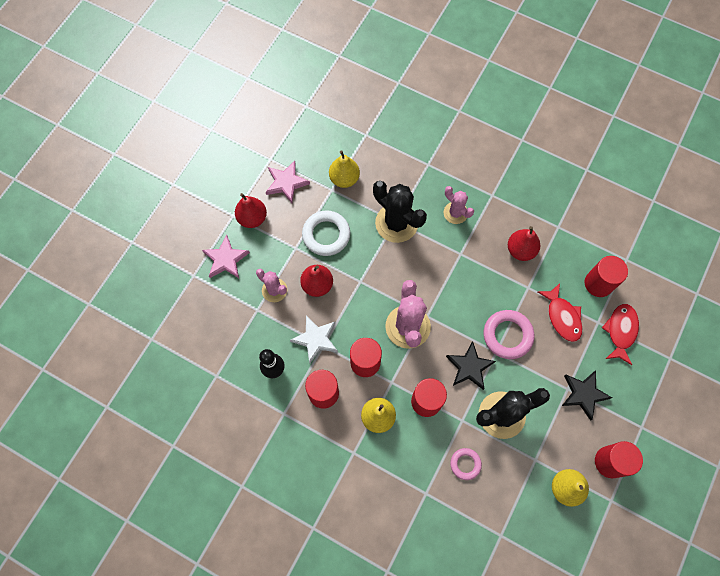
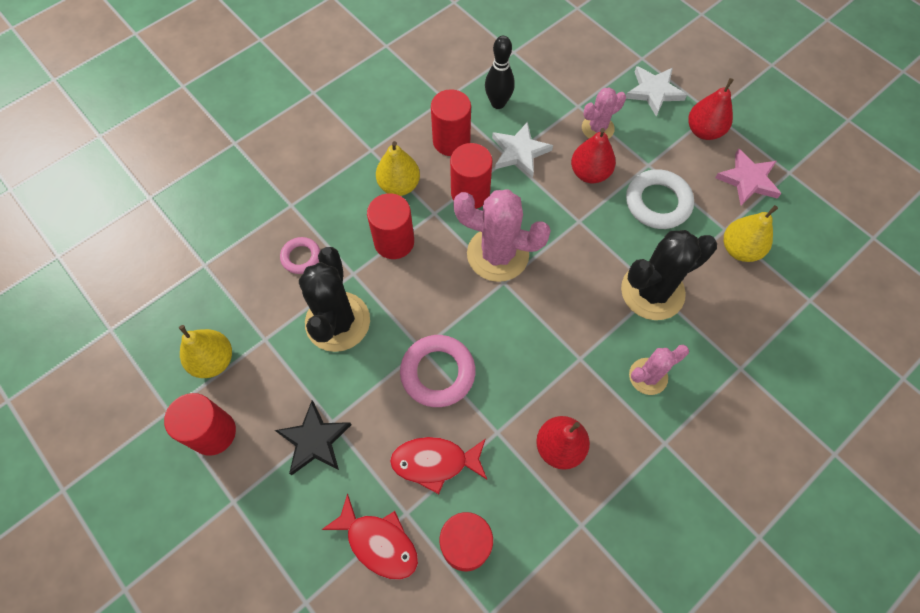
camera: 110 degrees right, 5 degrees down
pink star [202,235,250,278] -> white star [626,66,687,117]
black star [446,341,496,390] -> none

